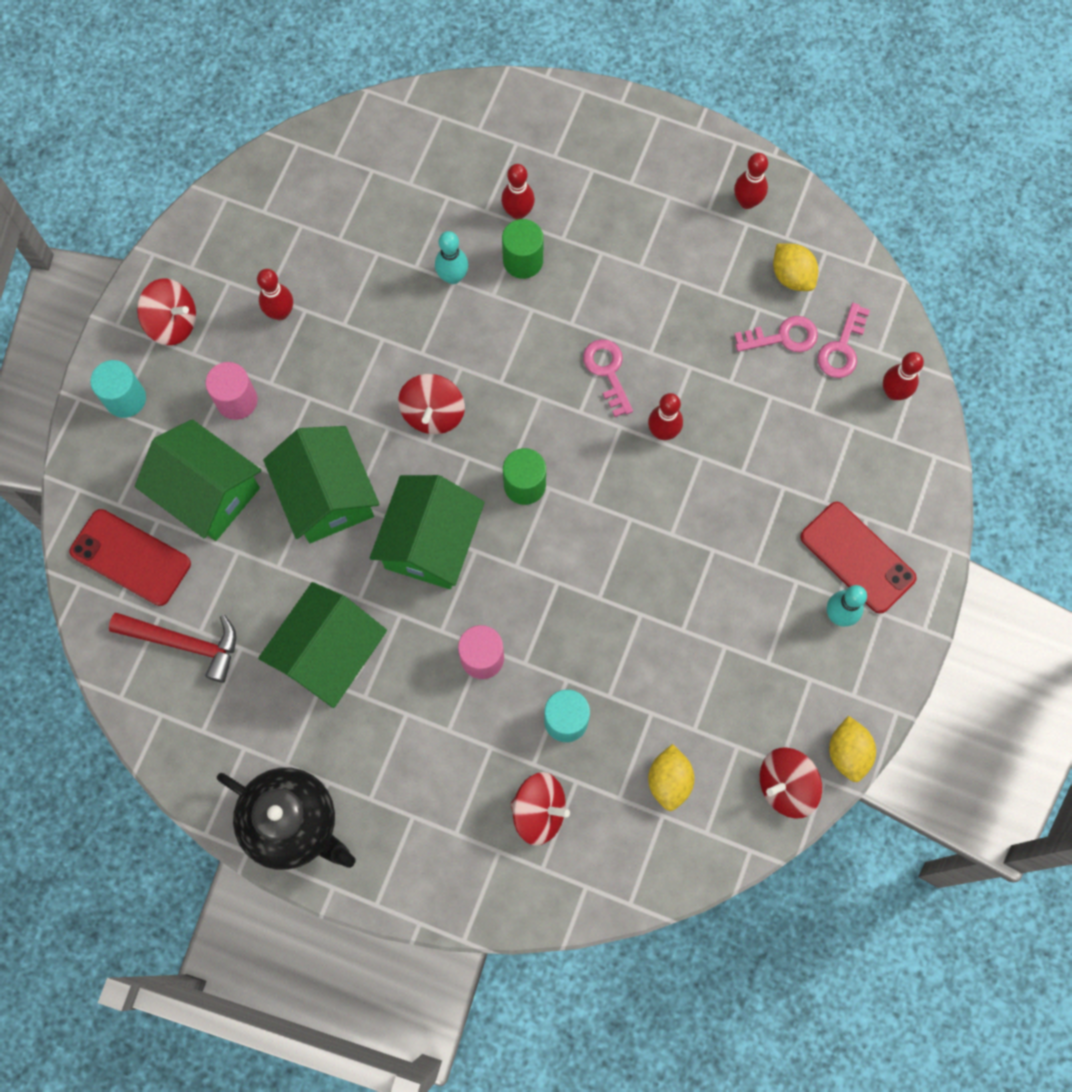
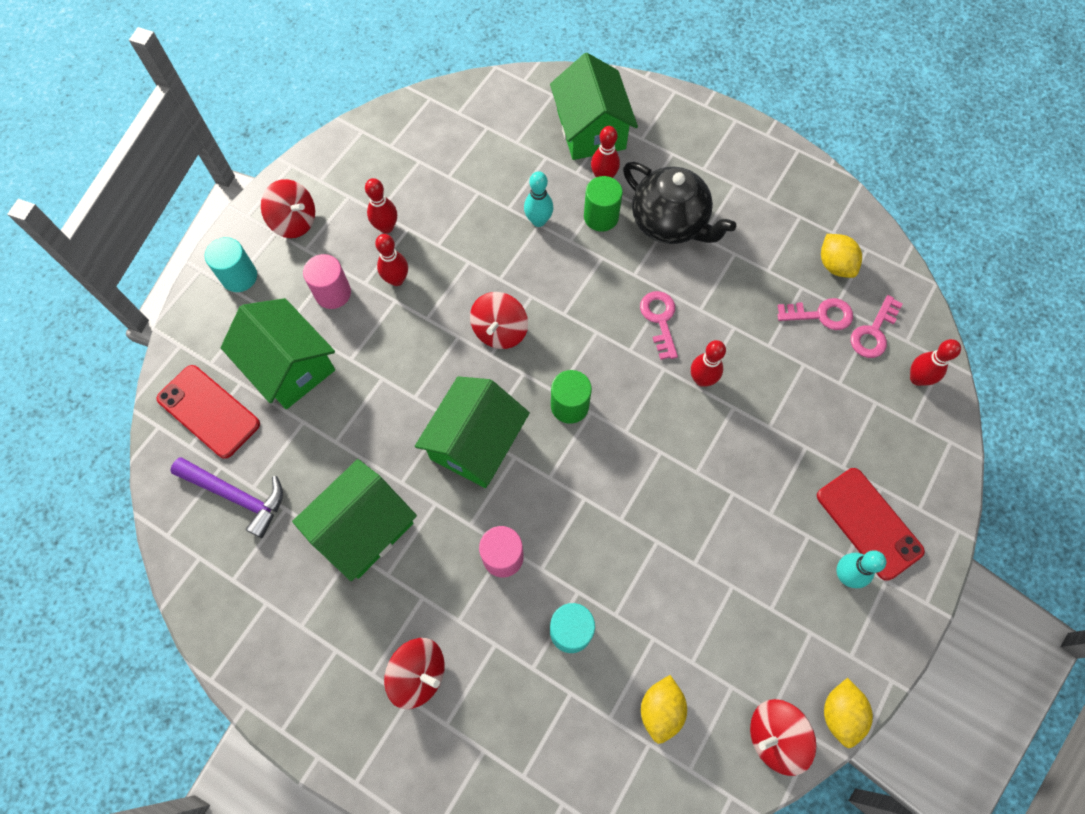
camera: 10 degrees right, 5 degrees down
red hammer [109,613,236,683] -> purple hammer [170,458,283,538]
black teapot [217,768,356,870] -> black teapot moved to [623,162,736,244]
green house [263,426,379,543] -> green house moved to [550,53,638,160]
red spinning top [511,772,570,846] -> red spinning top moved to [384,638,445,709]
red bowling pin [734,153,768,209] -> red bowling pin moved to [375,234,408,286]

